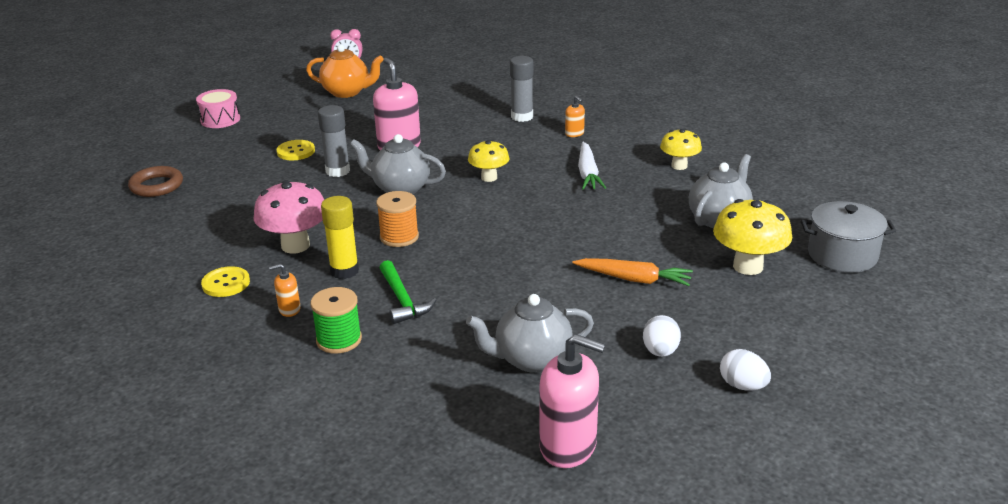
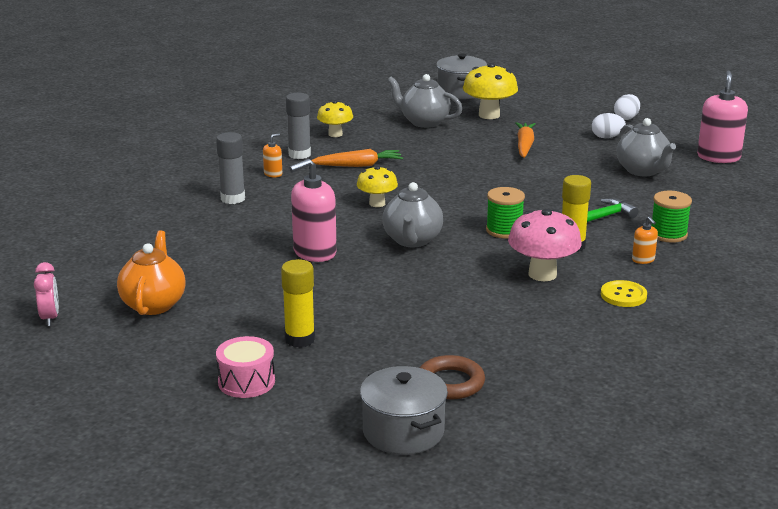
camera: 100 degrees left, 5 degrees down
yellow button [276,140,315,161] -> none
grey glue stick [318,105,350,177] -> grey glue stick moved to [286,93,311,159]
orange spool [376,191,419,247] -> green spool [486,187,525,238]
white carrot [578,142,606,190] -> orange carrot [311,149,403,167]
none -> yellow glue stick [281,259,315,348]
none -> grey pot [360,366,448,455]

